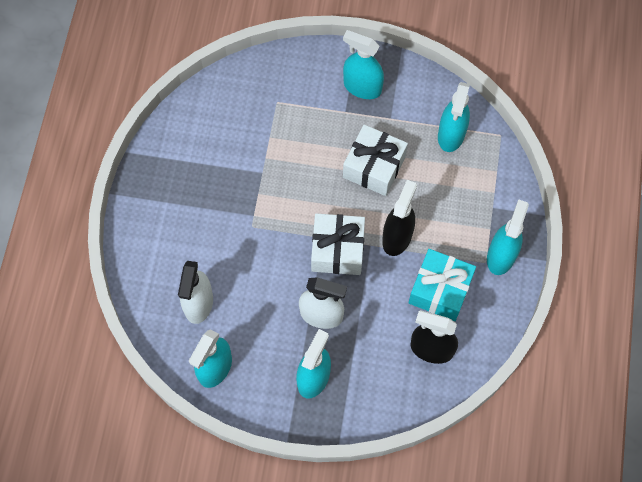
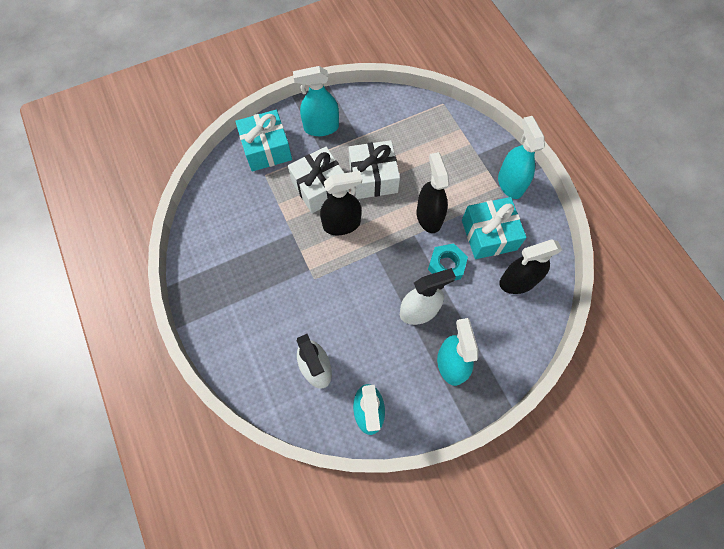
camera: 35 degrees left, 0 degrees up
white gift [311,213,365,275] -> white gift moved to [288,147,349,213]
turquoise spray bottle [438,82,470,152] -> none
none -> turquoise gift [235,110,292,172]
none -> black spray bottle [320,171,362,235]
none -> turquoise nut [428,243,468,281]

